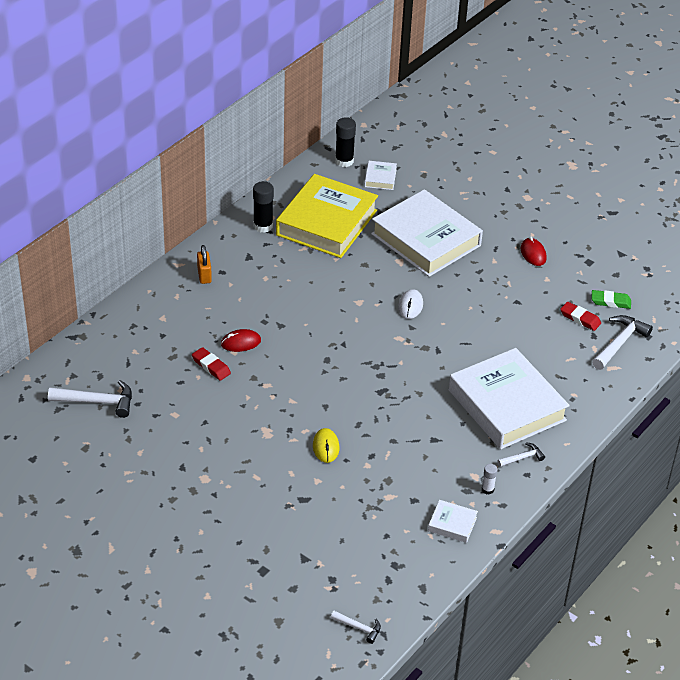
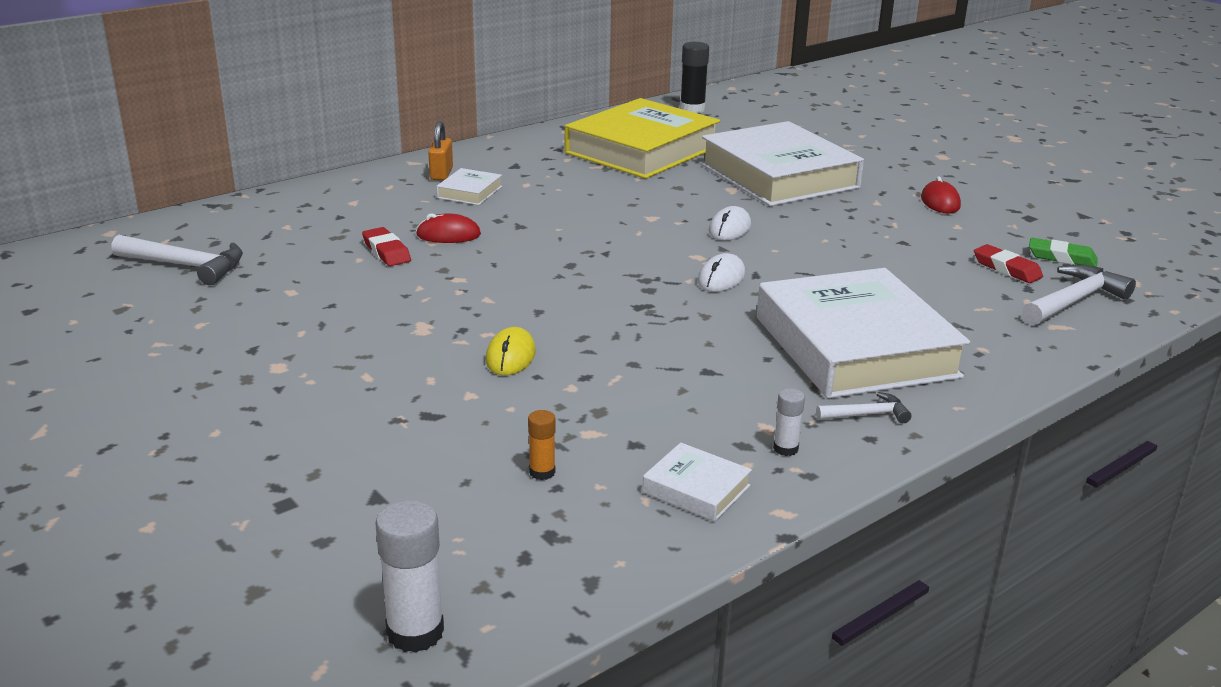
camera: 15 degrees right, 15 degrees down
black glue stick [253,181,274,233] -> none
white hammer [330,611,381,644] -> white glue stick [375,500,444,653]
white book [364,161,397,190] -> white book moved to [436,168,502,205]
none -> orange glue stick [528,410,556,480]
none -> white mouse [698,253,745,292]

